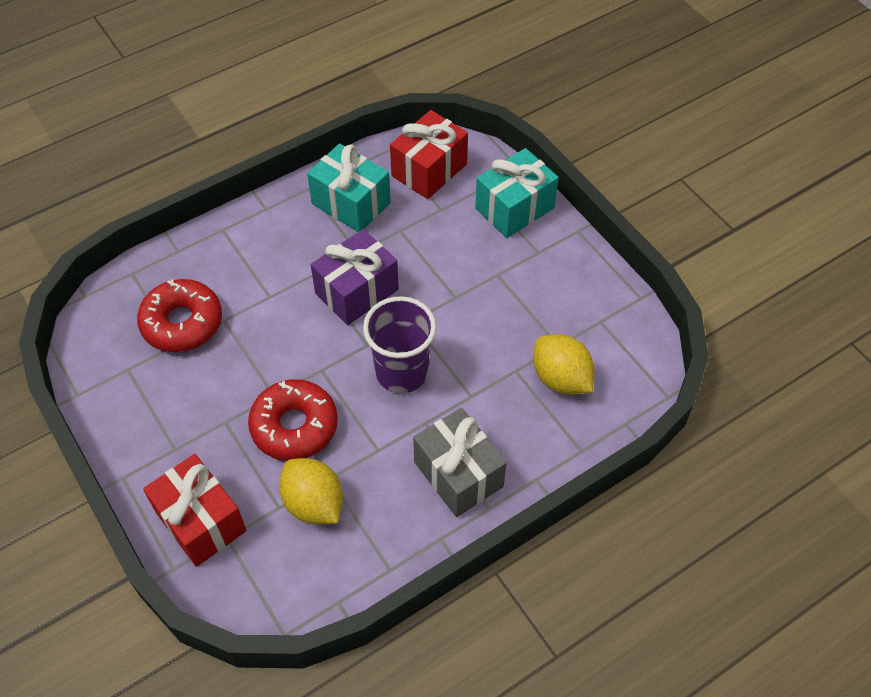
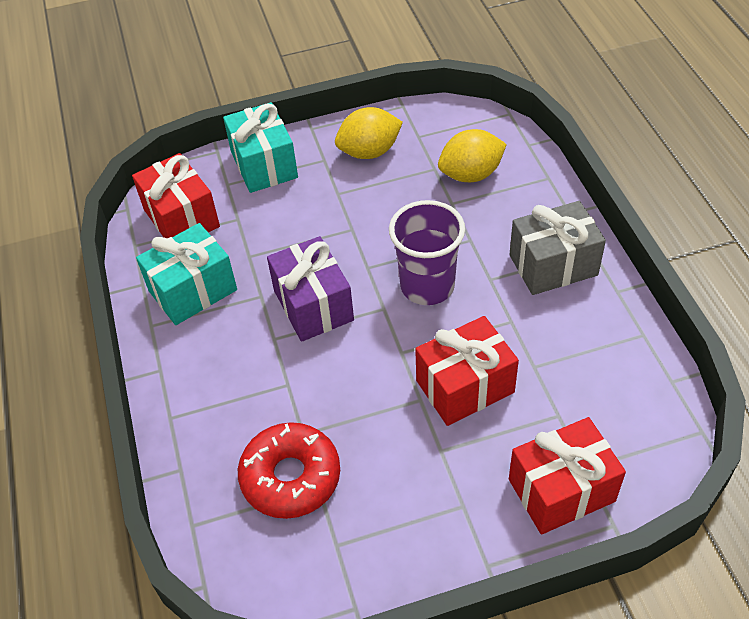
camera: 70 degrees left, 5 degrees down
red donut [248,379,338,461] -> red gift [415,316,519,426]
yellow lemon [279,458,343,524] -> yellow lemon moved to [335,107,403,159]

